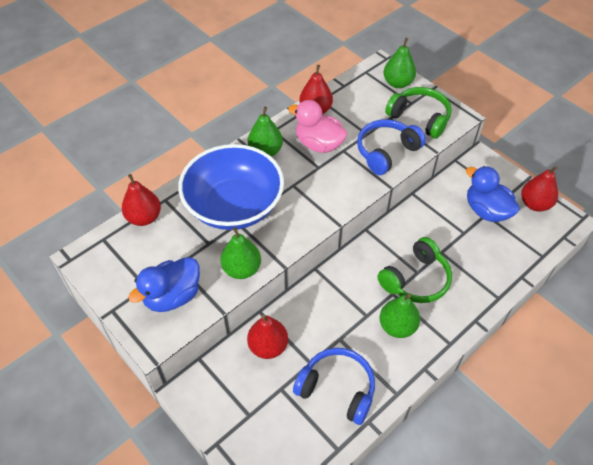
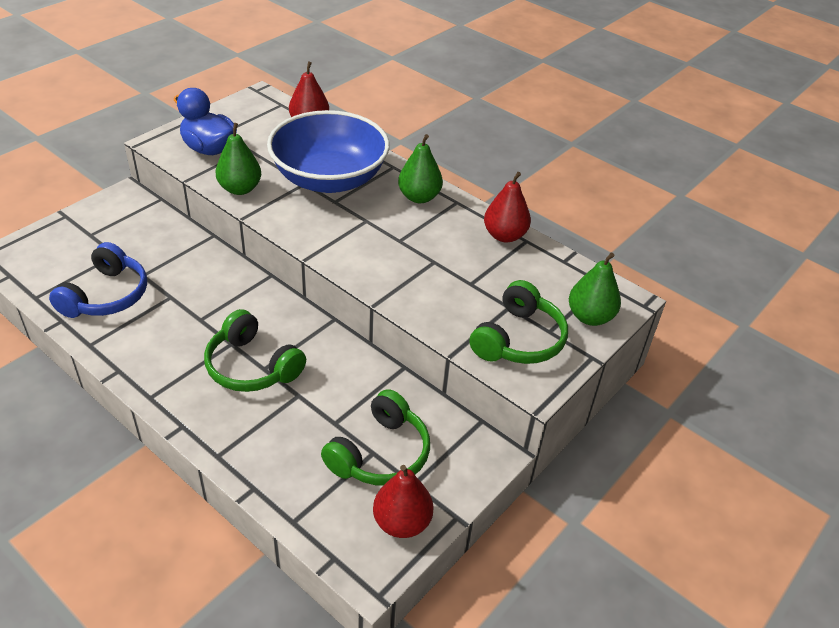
camera: 80 degrees right, 10 degrees down
red pear [247,315,288,359] -> none
pink duck [288,100,348,153] -> none
blue headphones [357,119,426,175] -> none
green pear [380,294,420,338] -> none
blue duck [466,166,520,222] -> green headphones [321,389,430,485]

